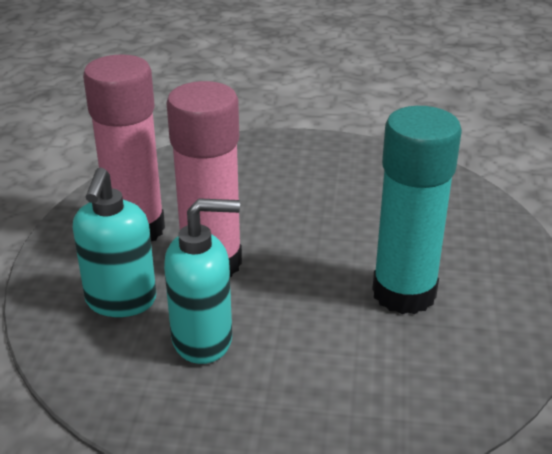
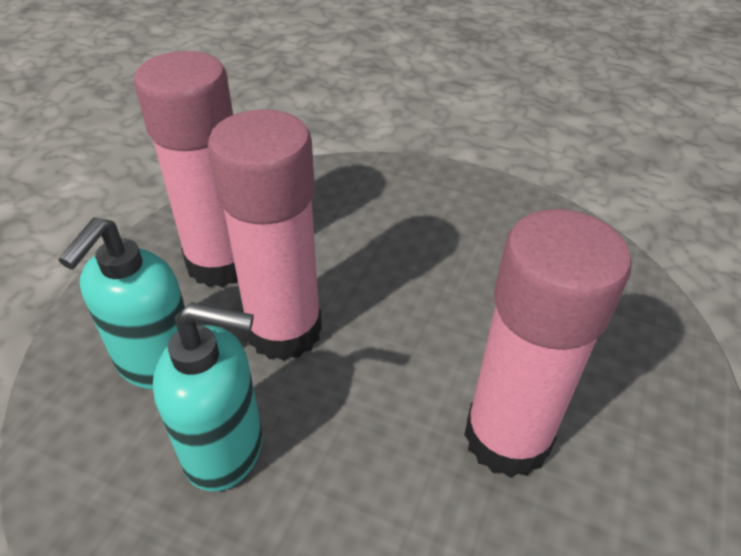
camera: 15 degrees right, 10 degrees up
turquoise glue stick [372,106,462,314] -> pink glue stick [464,209,632,478]

